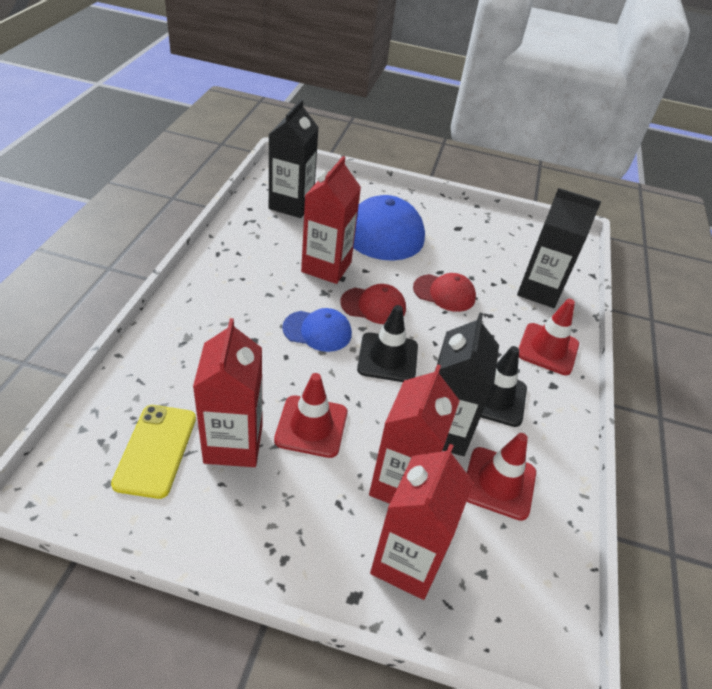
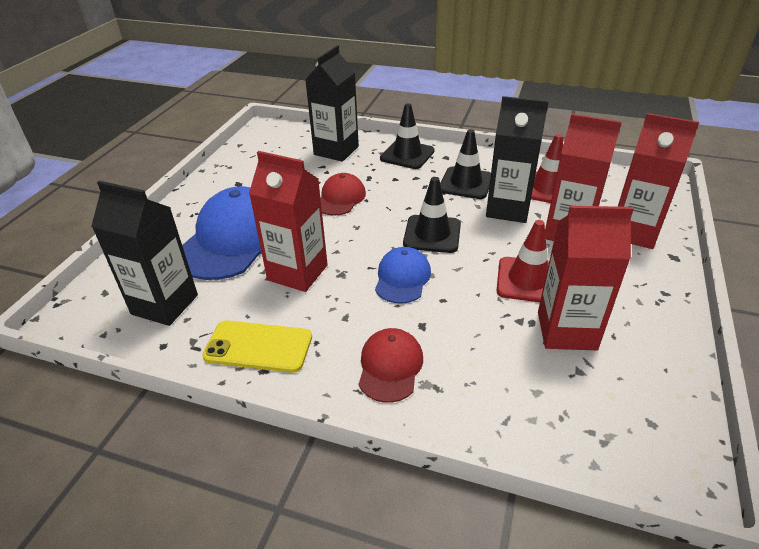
camera: 80 degrees left, 5 degrees down
yellow phone [111,405,196,499] -> yellow phone moved to [202,321,312,373]
red cap [340,284,406,324] -> red cap moved to [359,328,423,403]
red traffic cone [519,299,579,375] -> black traffic cone [380,103,435,169]

